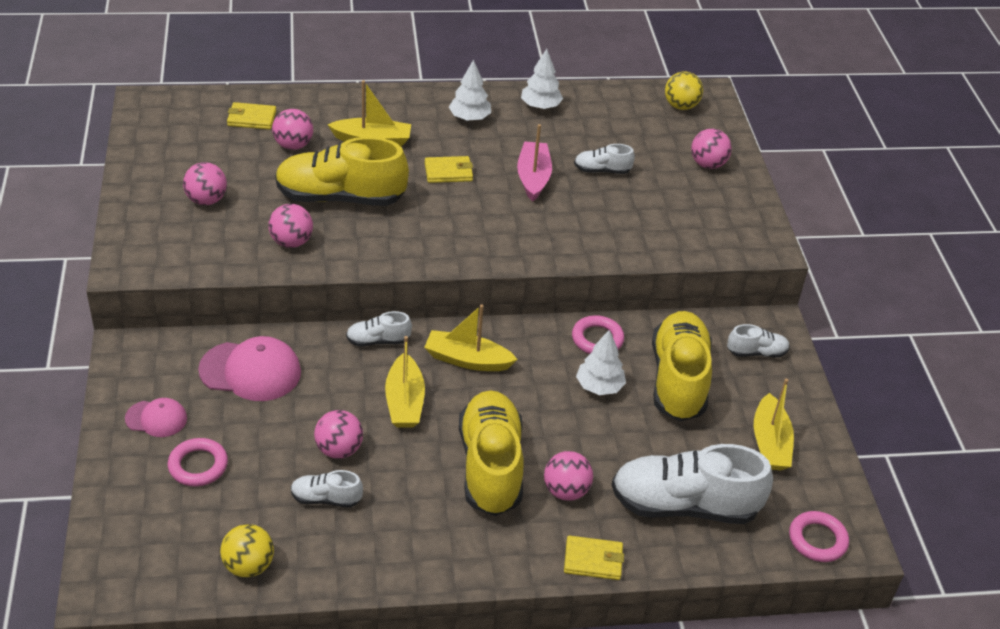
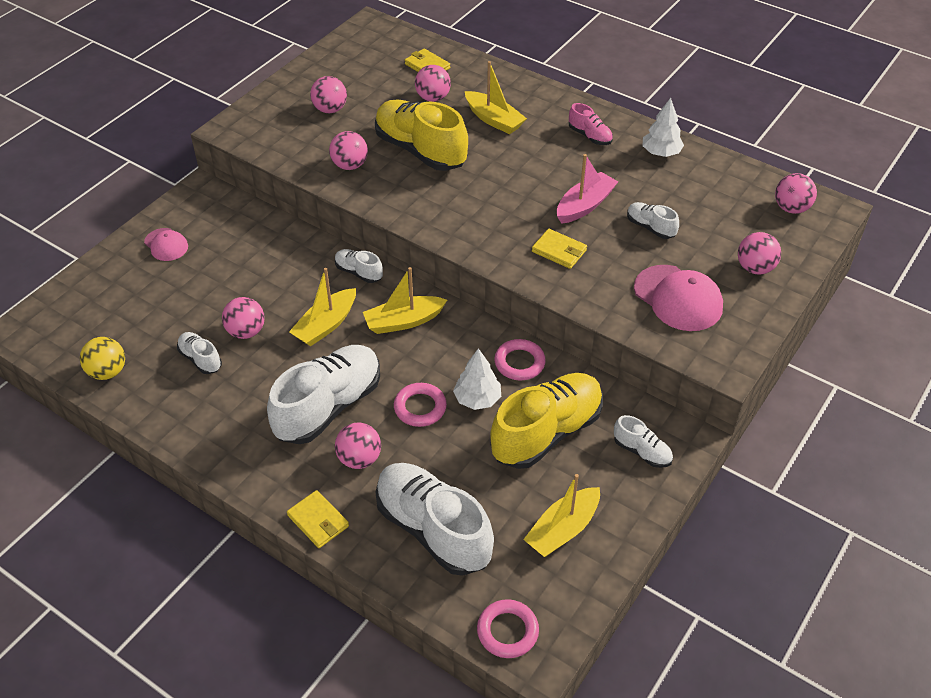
camera: 45 degrees right, 5 degrees up
pink ring [168,438,228,487] -> pink ring moved to [394,383,447,427]
pink cap [198,336,301,401] -> pink cap moved to [634,265,723,331]
yellow boat [424,304,518,371] -> yellow boat turned 75 degrees counterclockwise [363,267,447,334]
yellow wallet [425,156,473,183] -> yellow wallet moved to [532,229,587,269]
white tree [449,59,491,121] -> pink shoe [569,103,613,145]
yellow shoe [459,390,524,516] -> white shoe [267,345,380,444]
yellow ball [665,71,703,110] -> pink ball [775,173,817,214]

